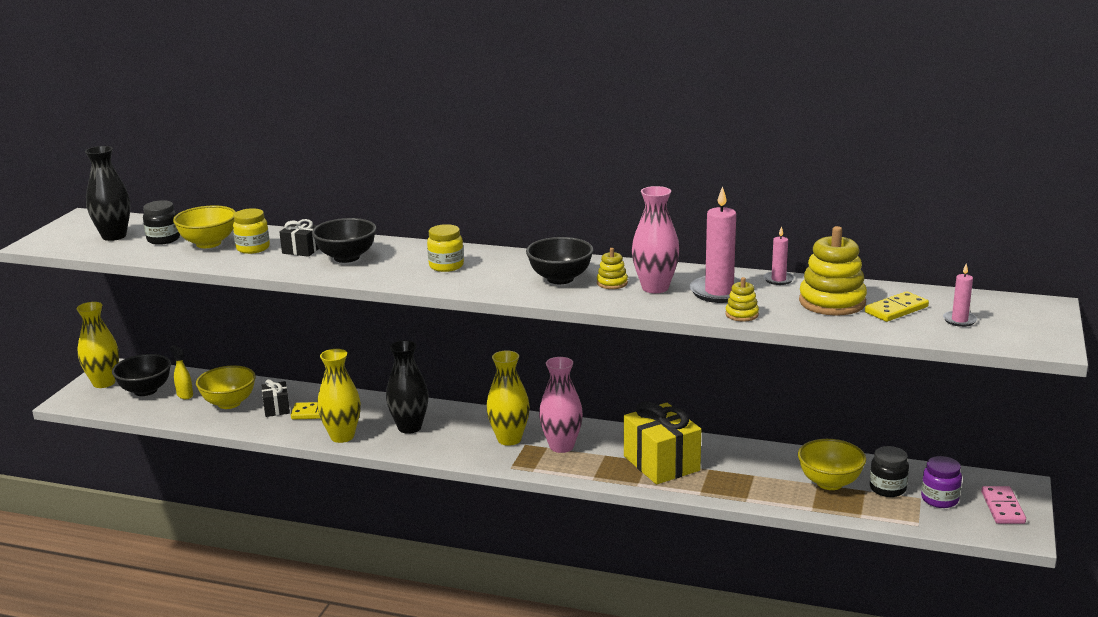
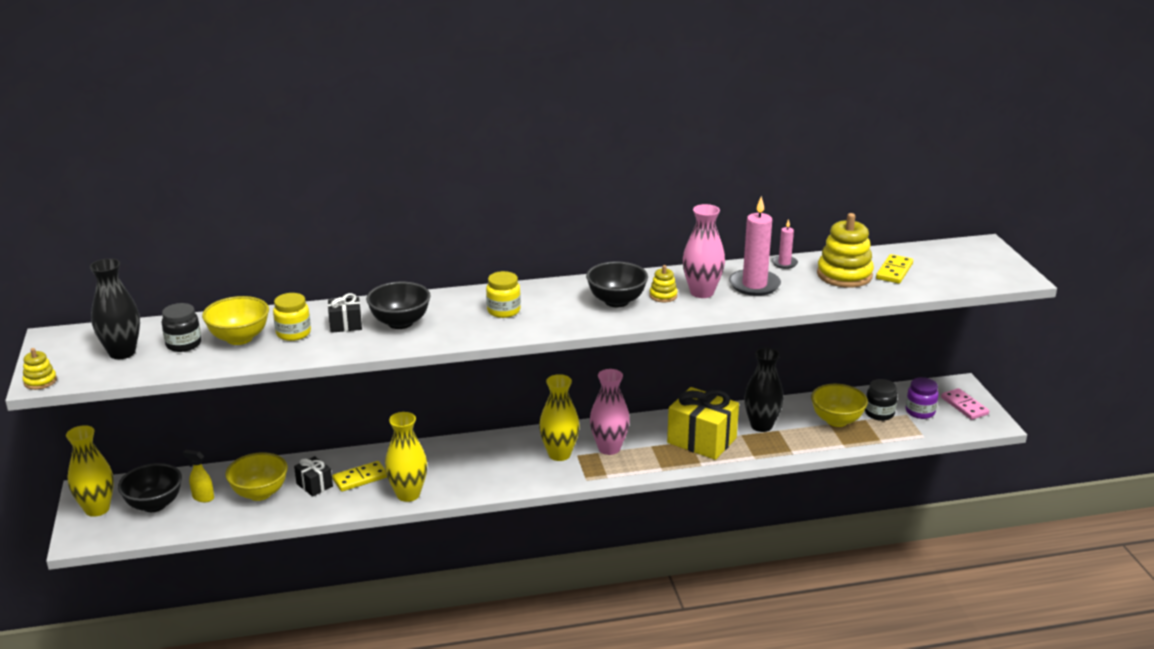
camera: 30 degrees left, 5 degrees up
black vase [386,340,429,434] -> black vase moved to [744,348,784,432]
yellow stacking toy [725,277,759,322] -> yellow stacking toy moved to [23,348,57,390]
pink candle [943,263,977,327] -> none

